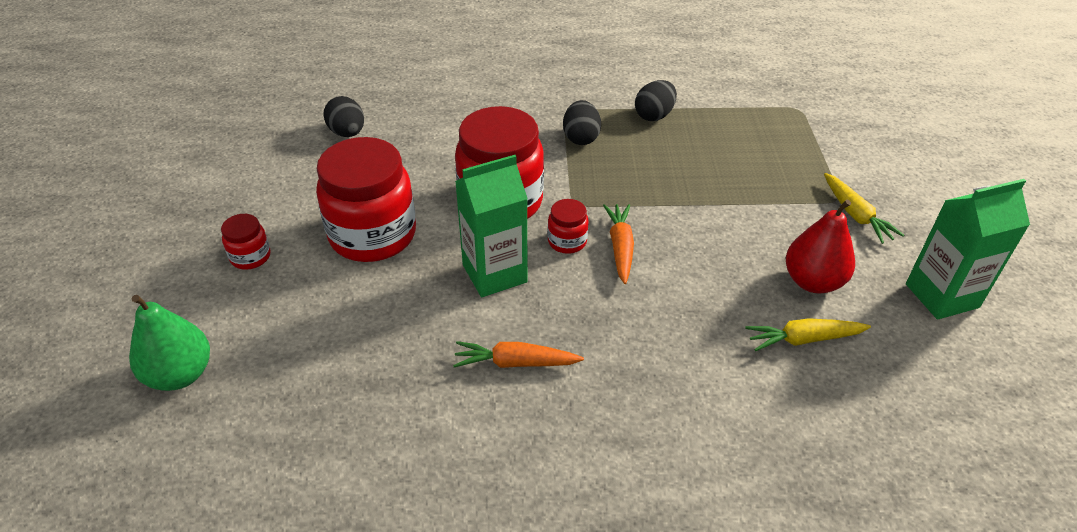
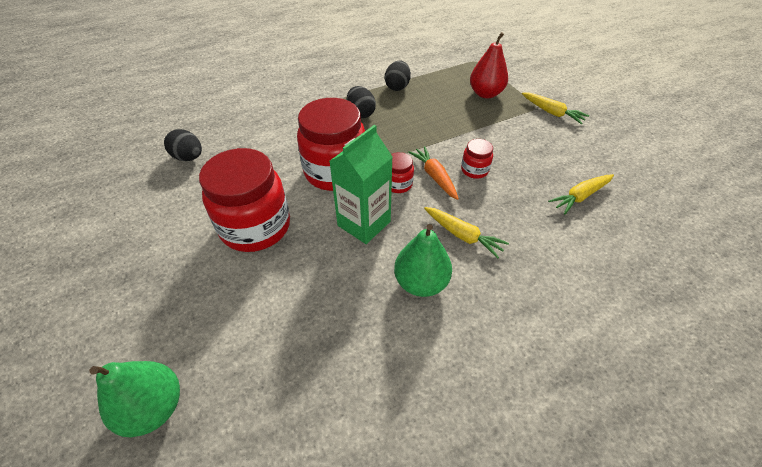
camera: 25 degrees left, 5 degrees up
red jar [221,214,271,270] -> red jar moved to [461,139,493,179]
orange carrot [453,341,584,368] -> green pear [394,224,452,297]
red pear [786,199,855,294] -> red pear moved to [470,32,508,98]
green carton [906,179,1030,320] -> none
none -> yellow carrot [424,207,509,259]

